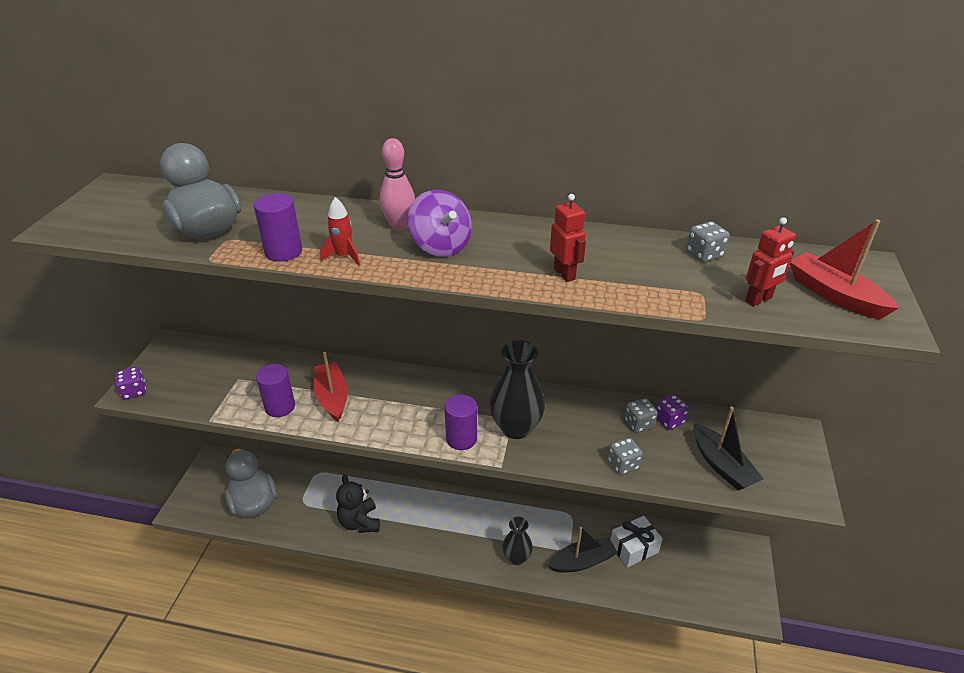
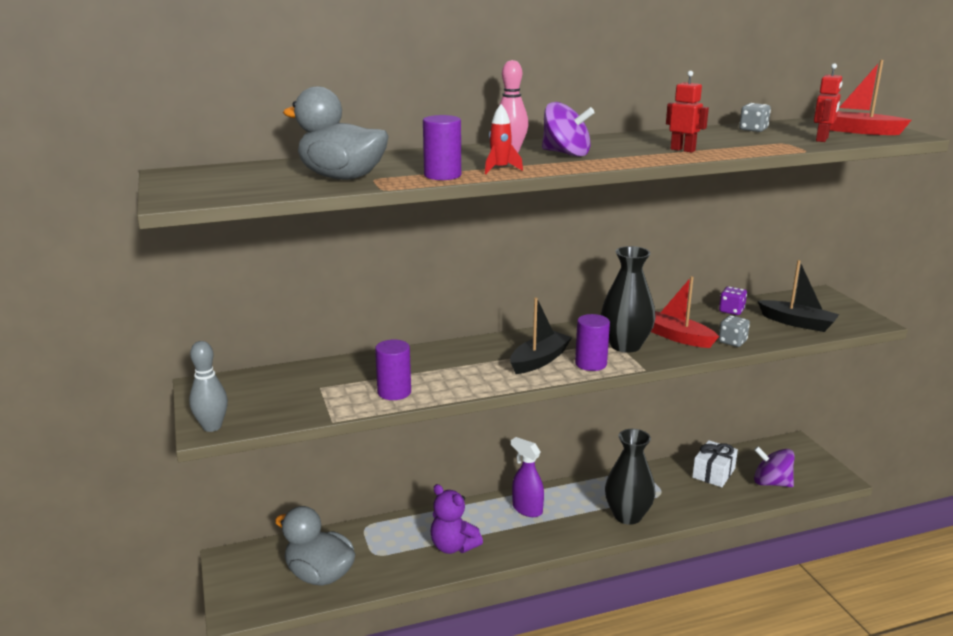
camera: 30 degrees left, 15 degrees down
purple dice [115,367,146,400] -> grey bowling pin [189,341,228,432]
red boat [314,352,348,422] -> red boat moved to [651,276,719,348]
black teddy bear [336,475,380,533] -> purple teddy bear [431,484,483,554]
black vase [502,517,533,565] -> black vase [605,429,656,525], size x1.55
black boat [547,527,618,573] -> black boat moved to [510,297,572,374]
grey dice [625,398,658,433] -> none
none -> purple spray bottle [511,437,544,517]
none -> purple spinning top [754,446,795,487]

